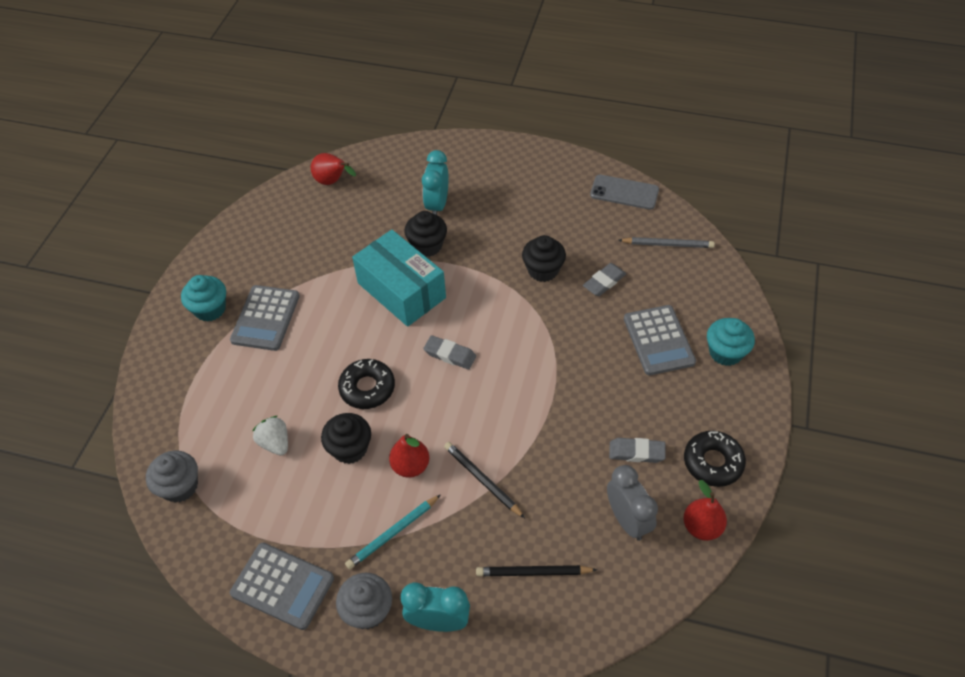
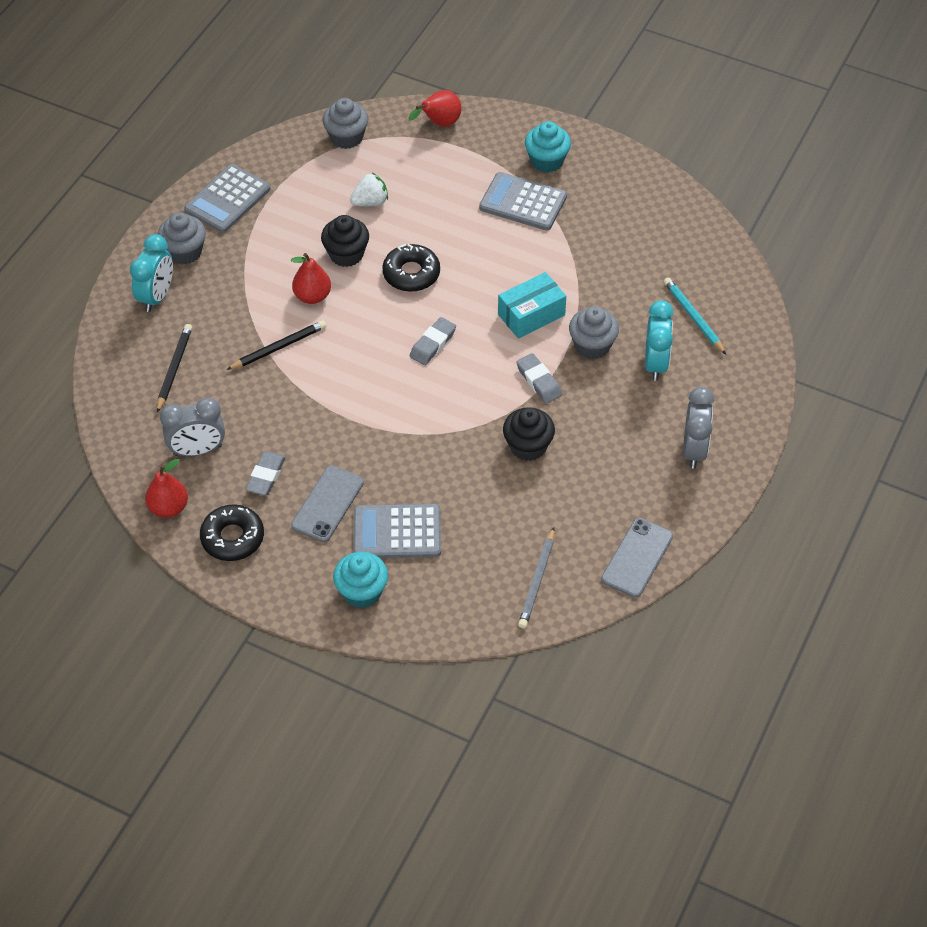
camera: 100 degrees right, 0 degrees up
red pear [311,153,356,185] -> red pear moved to [408,90,462,127]
turquoise pencil [345,495,441,569] -> turquoise pencil moved to [664,277,726,354]
turquoise box [352,229,446,327] -> turquoise box [498,272,566,339], size x0.65
black cupcake [404,211,447,257] -> grey cupcake [569,306,619,359]
turquoise clock [422,150,449,215] -> turquoise clock turned 75 degrees clockwise [645,300,674,381]
grey eraser [583,263,626,296] -> grey eraser moved to [516,353,562,403]
none -> grey phone [291,465,364,542]
none -> grey clock [683,387,714,469]

